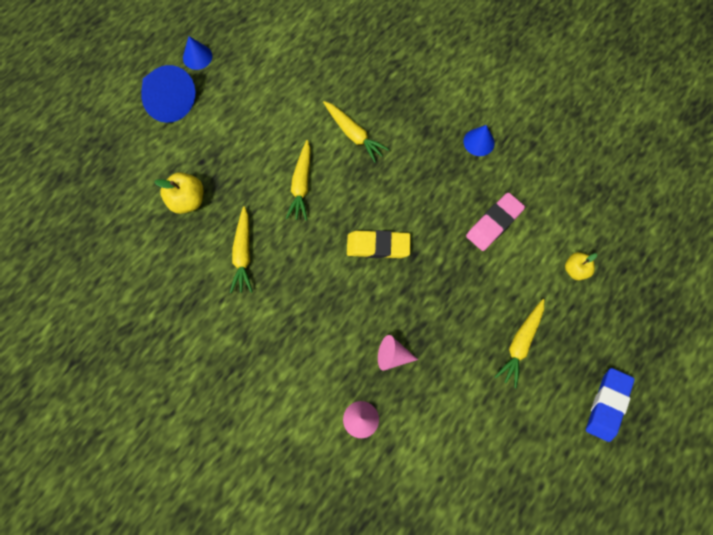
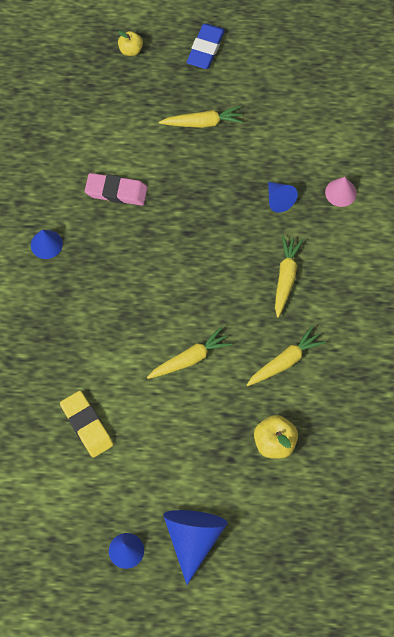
camera: 125 degrees left, 5 degrees down
yellow carrot [323,101,390,163] -> yellow carrot moved to [275,235,303,318]
yellow eraser [347,230,411,258] -> yellow eraser moved to [60,391,113,458]
pink cone [378,335,418,370] -> blue cone [268,182,298,213]
yellow apple [565,252,597,280] -> yellow apple moved to [118,31,143,56]
blue eraser [586,368,635,442] -> blue eraser turned 60 degrees counterclockwise [187,24,225,69]

